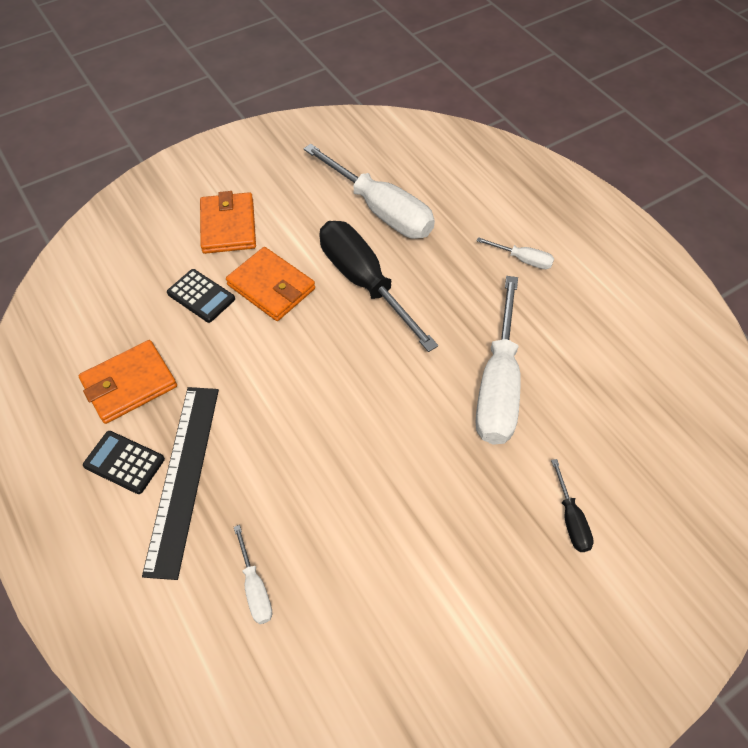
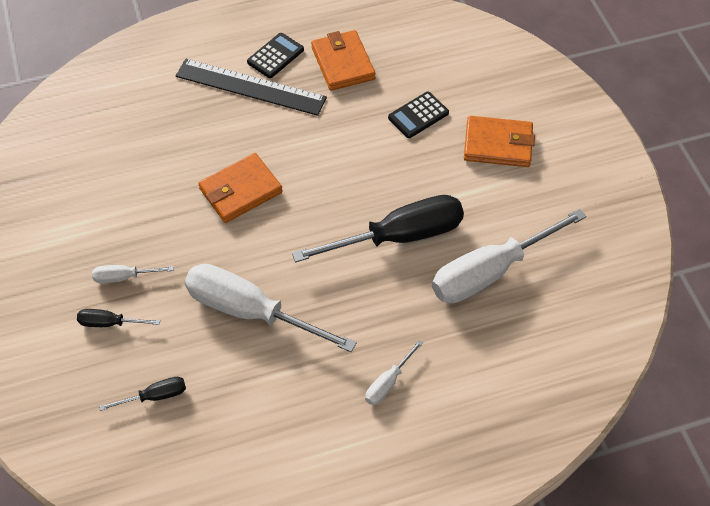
camera: 105 degrees right, 0 degrees up
orange wallet [226,247,315,321] -> orange wallet moved to [198,153,283,223]
white screwdriver [234,525,272,624] -> white screwdriver moved to [92,265,174,283]
none -> black screwdriver [99,377,186,411]

